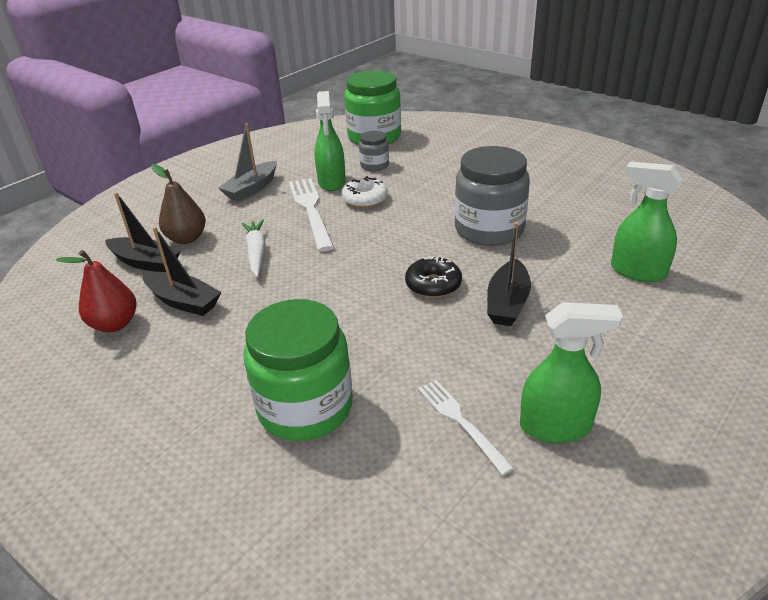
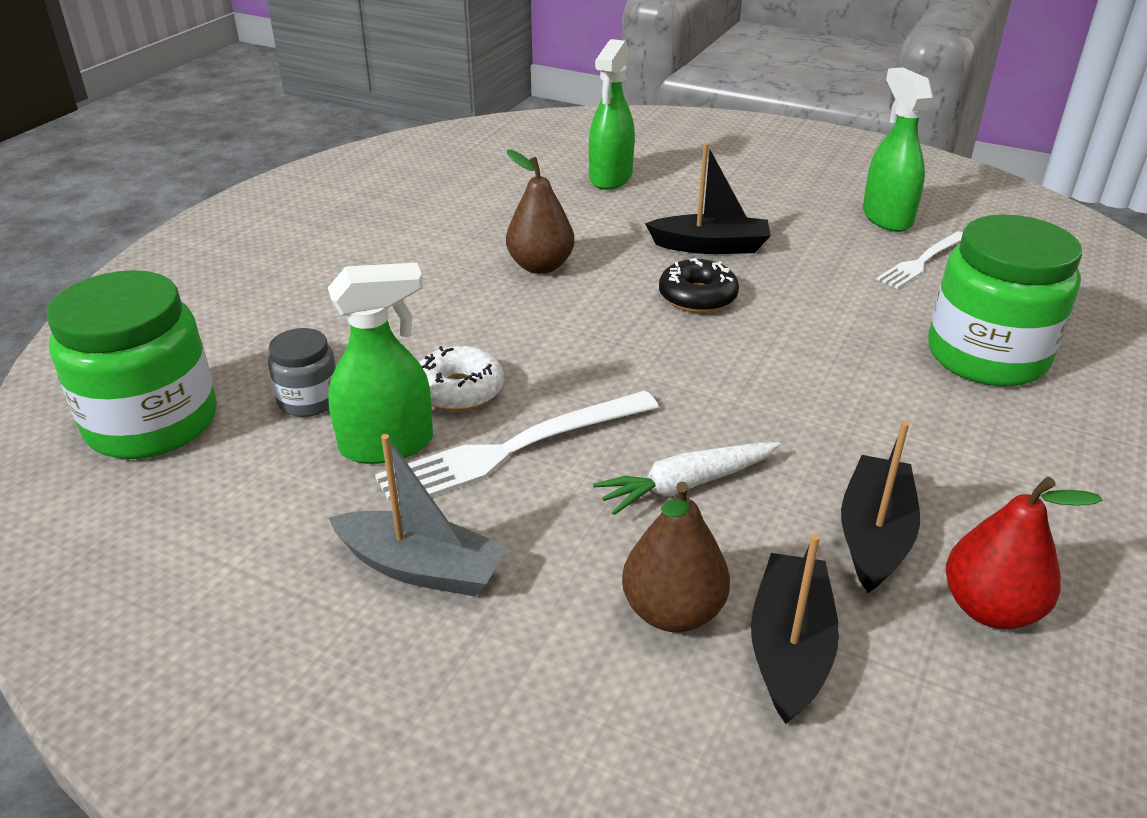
camera: 105 degrees left, 0 degrees up
grey jar [455,146,530,246] -> brown pear [506,150,574,274]

